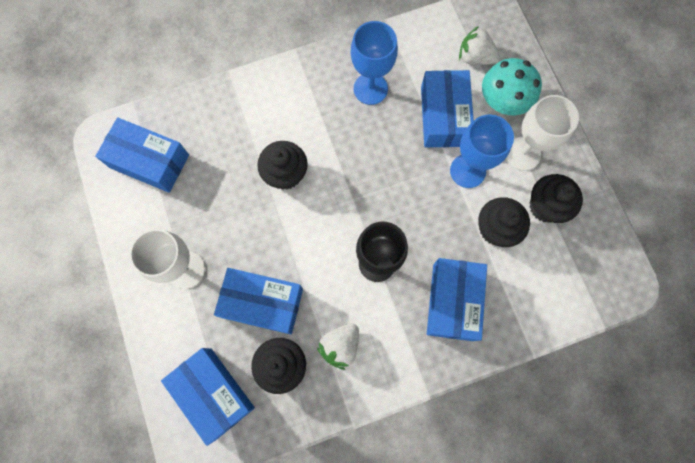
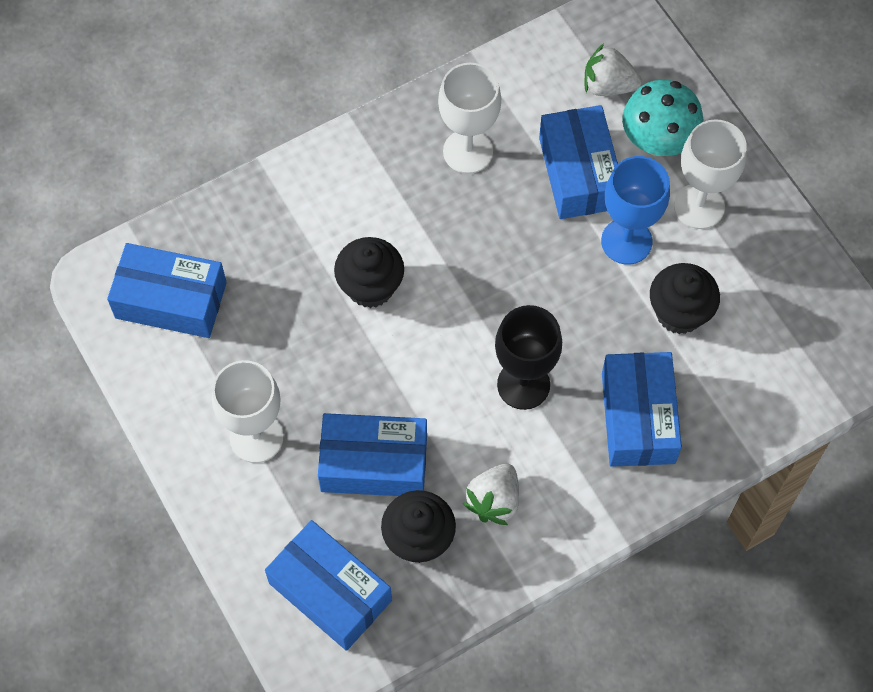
camera: 10 degrees left, 10 degrees down
blue goblet [351,21,398,105] -> white goblet [438,63,501,174]
black cupcake [530,174,583,223] -> none

